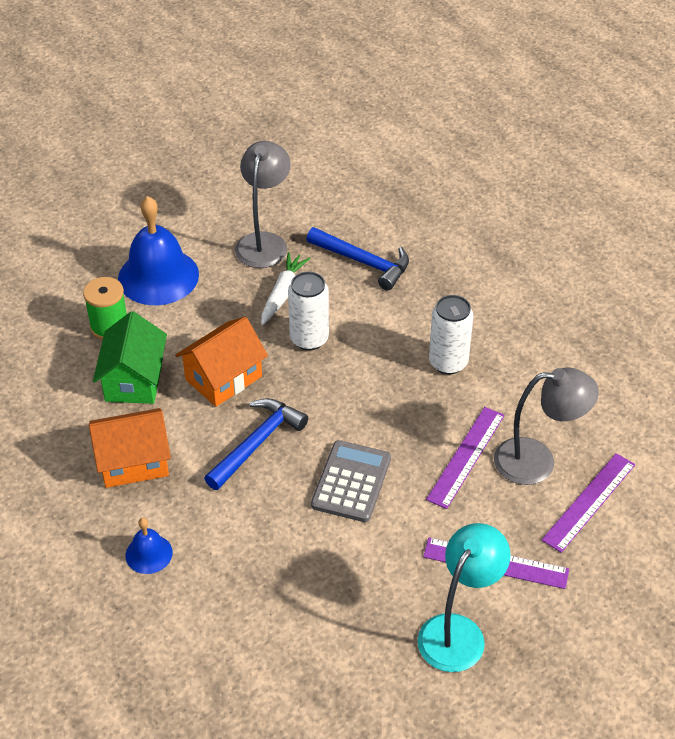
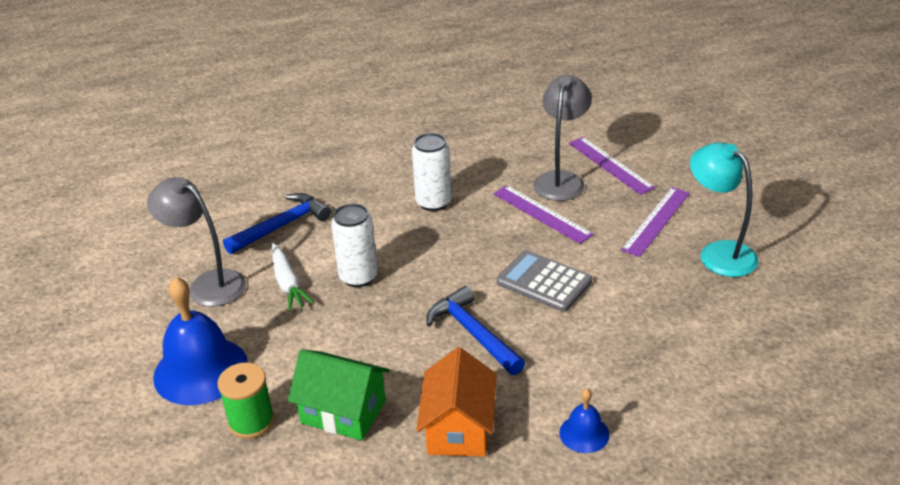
camera: 70 degrees left, 10 degrees down
orange house [175,317,268,407] -> none
white carrot [261,252,311,325] -> white carrot turned 150 degrees counterclockwise [272,243,314,311]

